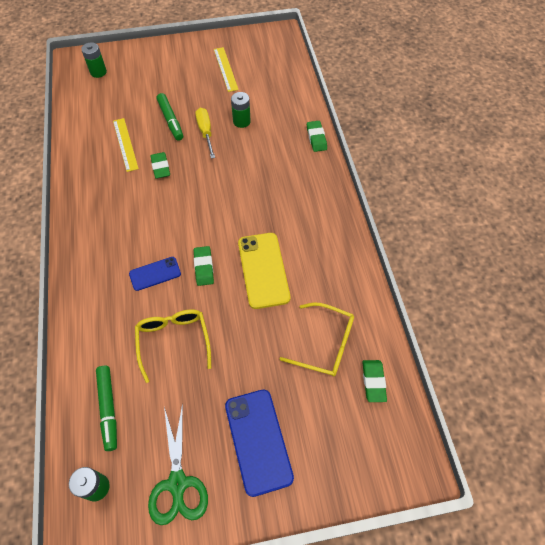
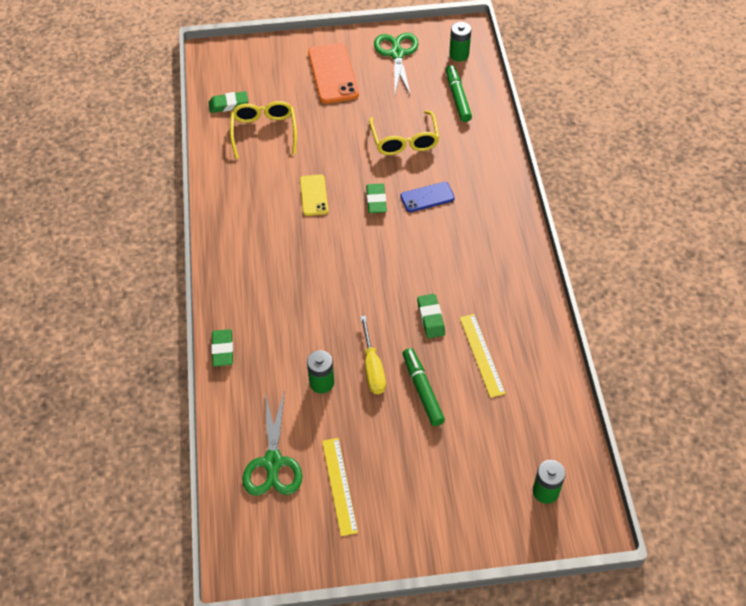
camera: 175 degrees left, 5 degrees down
blue phone [225,390,294,497] -> orange phone [308,43,359,104]
yellow phone [238,233,290,309] -> yellow phone [300,174,328,216], size x0.59
yellow glasses [280,303,354,377] -> yellow glasses turned 60 degrees clockwise [230,101,297,159]
green eraser [362,360,387,402] -> green eraser turned 75 degrees clockwise [208,91,248,113]
none -> green scissors [242,393,302,496]

